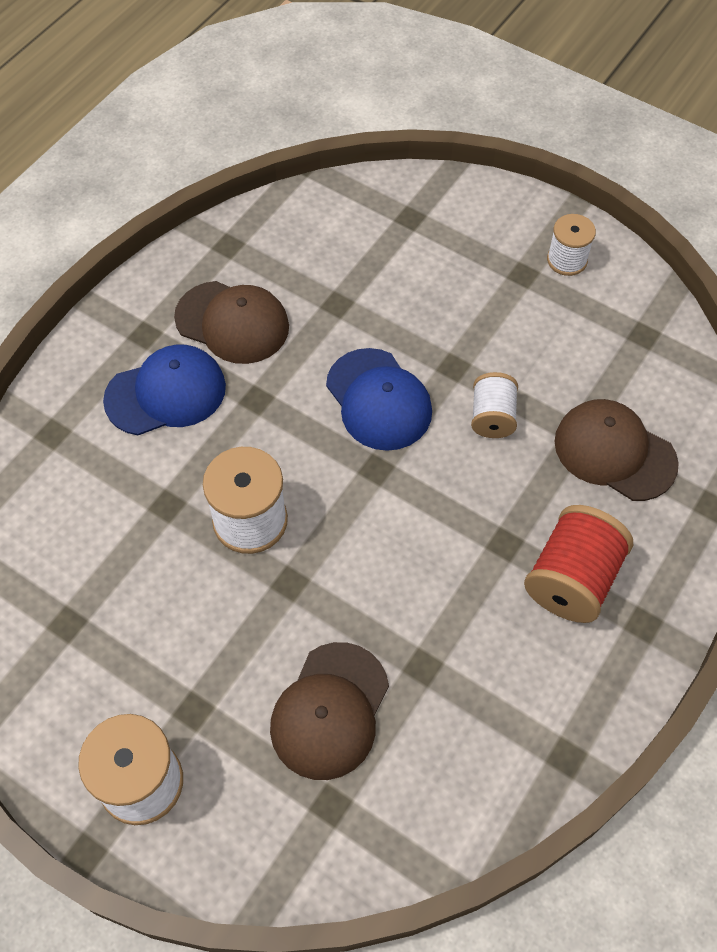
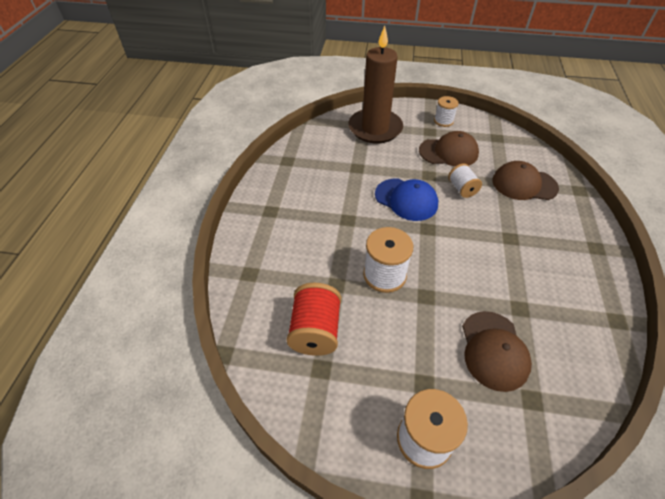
camera: 25 degrees left, 10 degrees down
blue cap [103,345,226,435] -> none
brown cap [174,281,289,364] -> brown cap moved to [419,131,479,166]
red spool [524,505,633,623] -> red spool moved to [286,283,341,356]
none -> brown candle [348,26,403,143]

